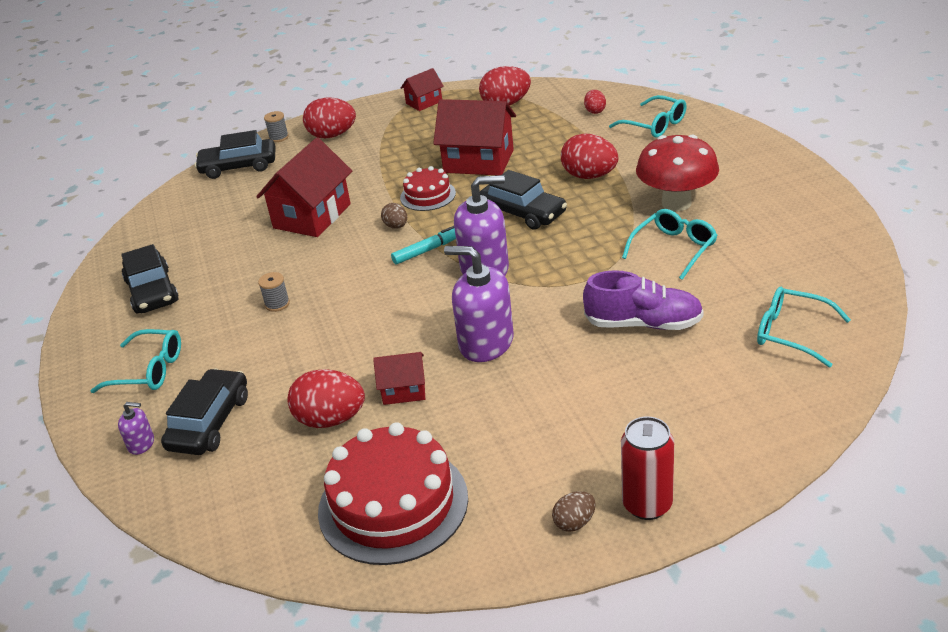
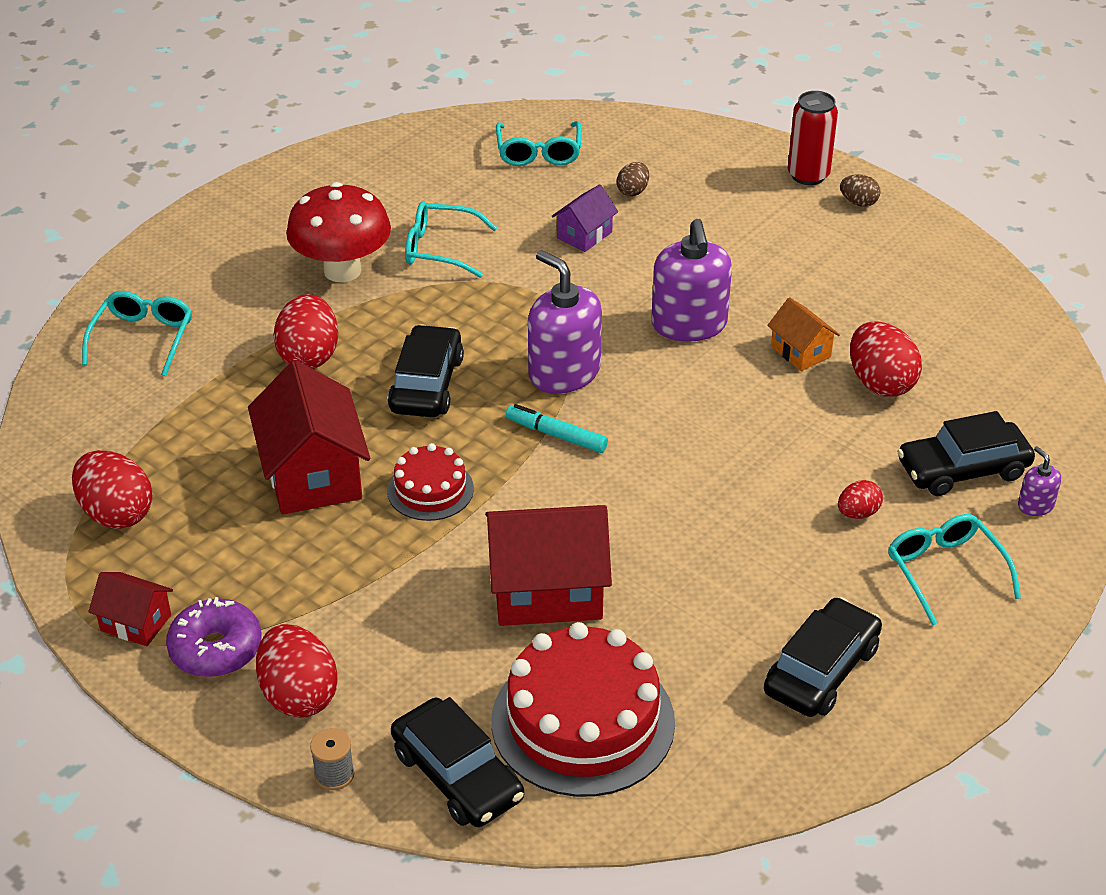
camera: 125 degrees left, 5 degrees up
grey spool [258,272,290,312] -> none
red cake [318,422,468,565] -> red cake moved to [491,622,675,797]
red house [373,352,425,405] -> orange house [767,297,840,371]
brown egg [381,203,407,229] -> brown egg moved to [617,162,649,197]
purple shoe [583,270,704,330] -> purple house [551,184,618,252]
red egg [584,90,606,114] -> red egg moved to [838,480,883,519]
none -> purple donut [166,597,262,677]

